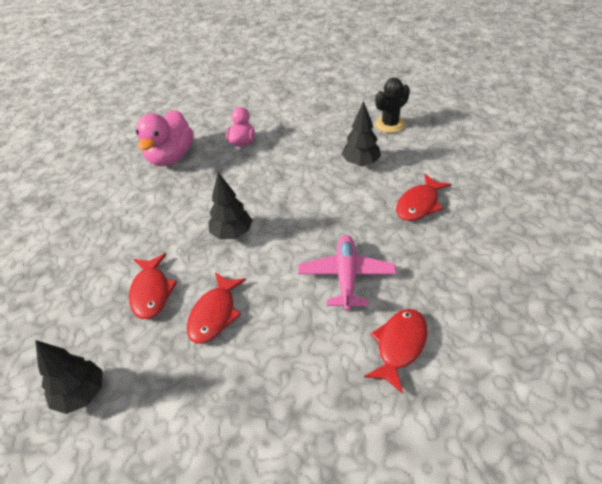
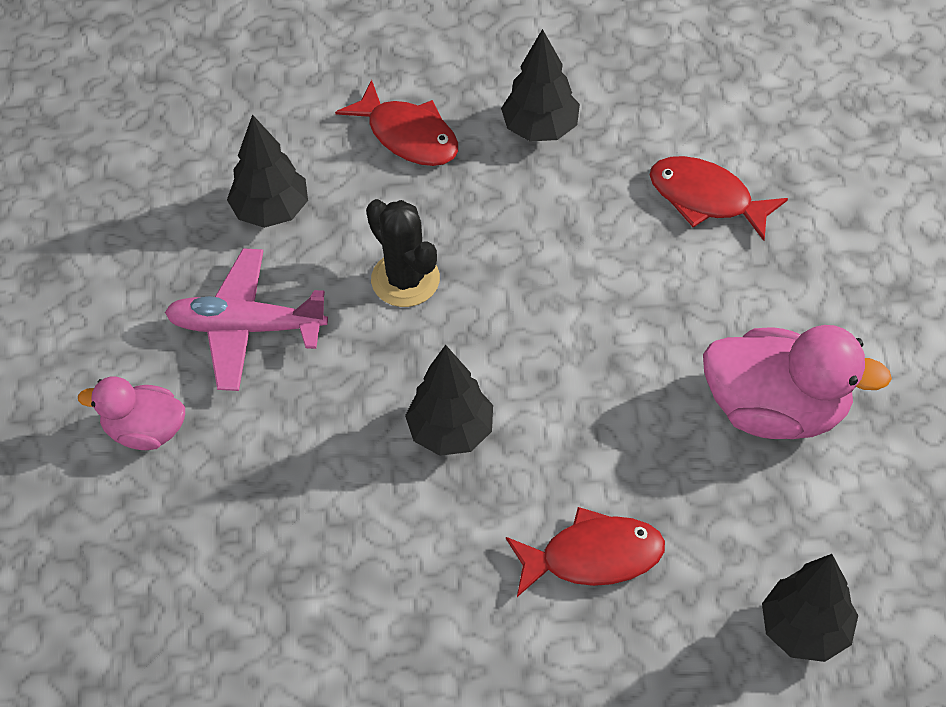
camera: 90 degrees left, 10 degrees up
pink duck [136,110,194,166] -> pink duck moved to [703,325,892,439]
red fish [187,272,246,343] -> none
pink plane [298,235,396,311] -> pink plane moved to [165,248,328,391]
black cactus [375,77,410,133] -> black cactus moved to [366,199,440,307]
none -> black tree [501,29,580,141]

